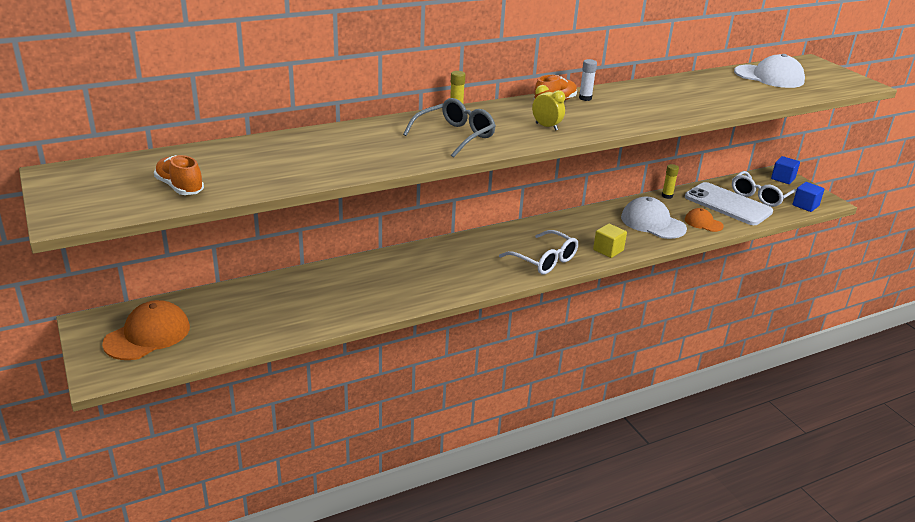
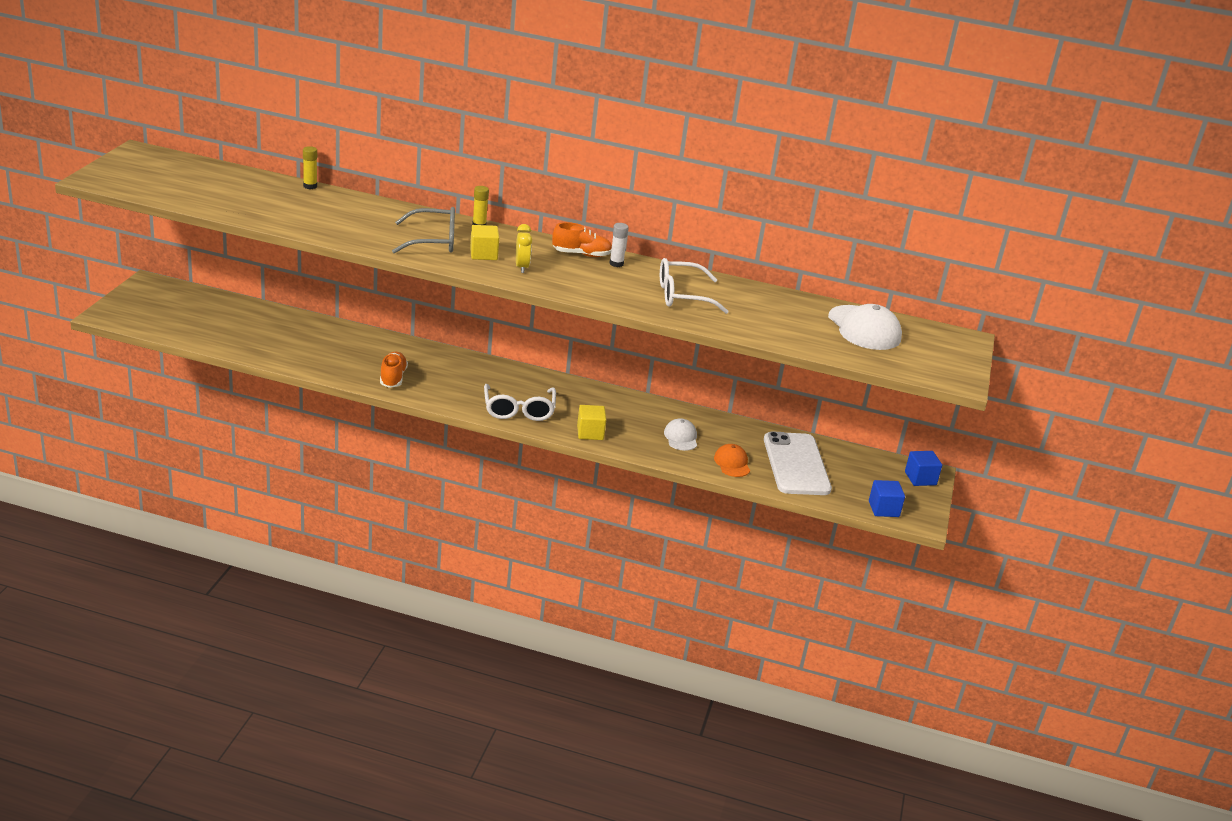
camera: 40 degrees right, 0 degrees up
orange cap [102,300,190,360] -> none
orange shoe [154,155,204,195] -> orange shoe moved to [380,352,408,388]
white cap [621,197,687,239] -> white cap [664,418,697,451], size x0.58
yellow glue stick [662,164,679,199] -> yellow glue stick moved to [303,146,317,189]
white glasses [732,171,797,207] -> white glasses moved to [660,258,729,314]
none -> yellow cube [470,225,499,260]

